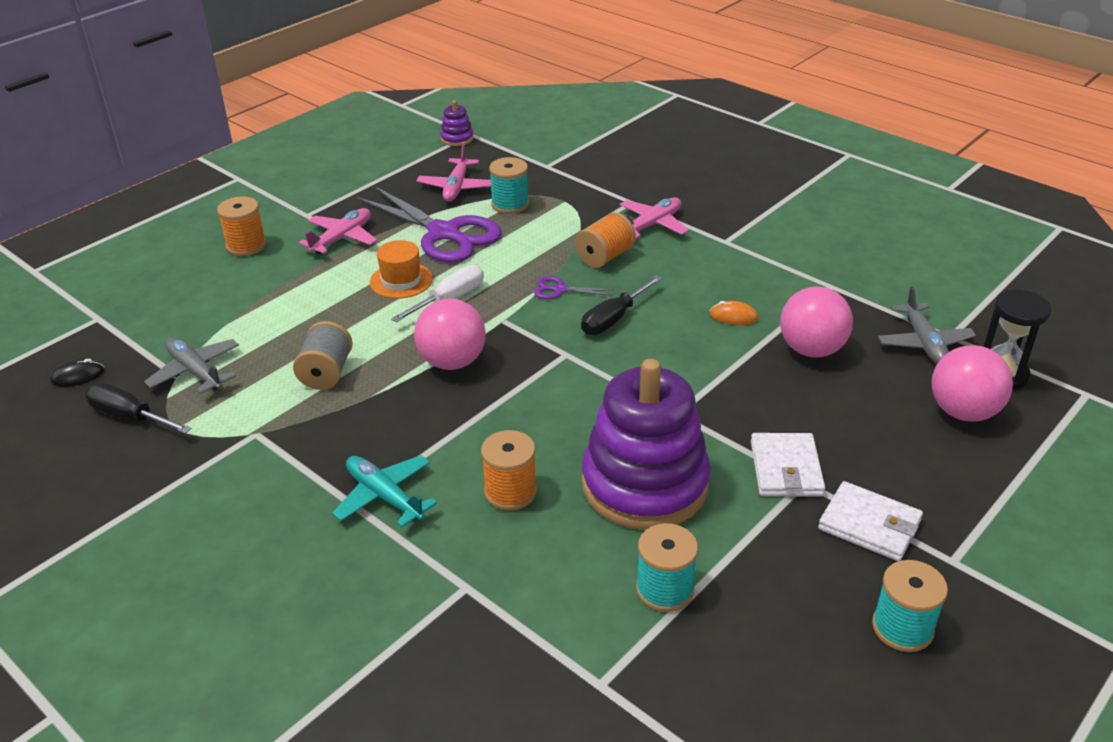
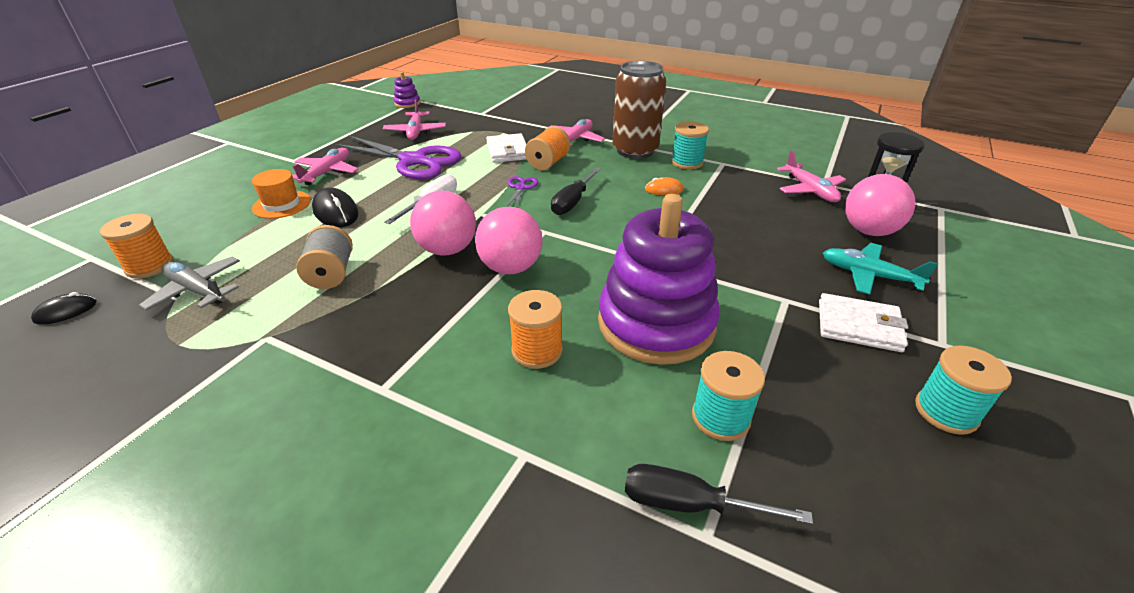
camera: 15 degrees left, 0 degrees up
black screwdriver [85,383,192,434] -> black screwdriver moved to [625,464,813,524]
orange spool [217,196,266,256] -> orange spool moved to [100,214,174,278]
turquoise plane [332,455,437,528] -> turquoise plane moved to [823,243,938,295]
orange hat [370,240,433,299] -> orange hat moved to [252,169,311,219]
turquoise spool [489,157,529,214] -> turquoise spool moved to [671,121,709,169]
purple scissors [534,276,614,299] -> purple scissors turned 105 degrees clockwise [506,176,538,207]
white wallet [751,433,825,497] -> white wallet moved to [486,133,527,163]
pink ball [780,286,853,358] -> pink ball moved to [475,207,543,274]
grey plane [878,286,976,364] -> pink plane [777,151,846,202]
none -> black mouse [312,188,359,227]
none -> brown can [613,61,666,159]

